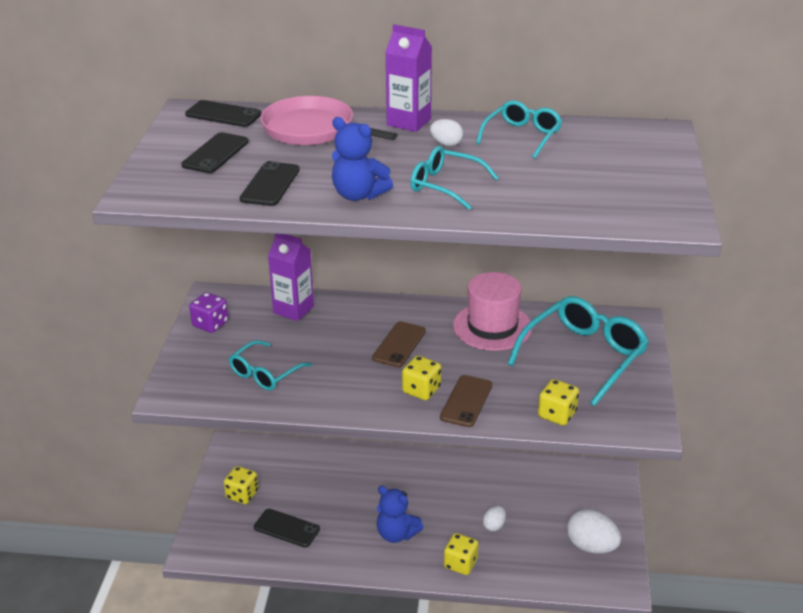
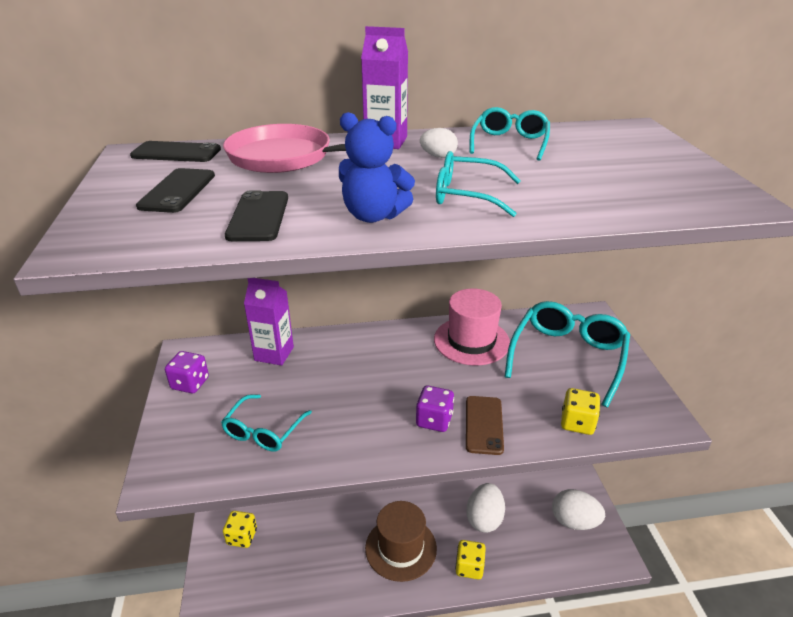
camera: 15 degrees left, 0 degrees up
black phone [254,509,320,547] -> none
brown phone [372,321,426,367] -> none
blue teddy bear [377,486,424,543] -> brown hat [365,501,437,582]
yellow dice [402,356,441,400] -> purple dice [416,386,454,432]
white egg [483,506,506,531] -> white egg [466,483,505,533], size x1.89

